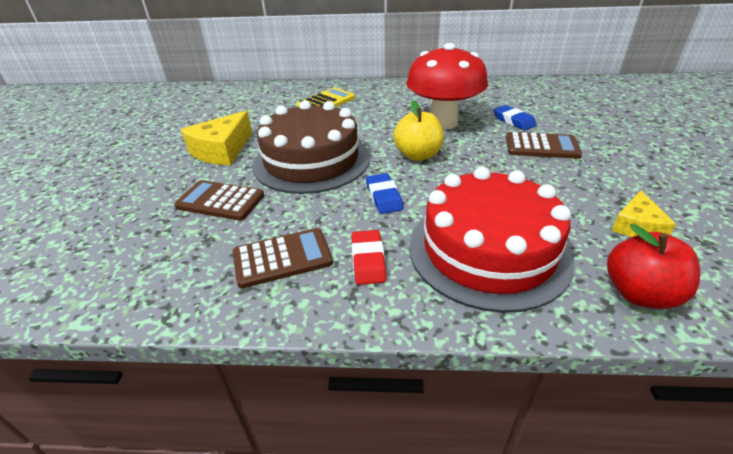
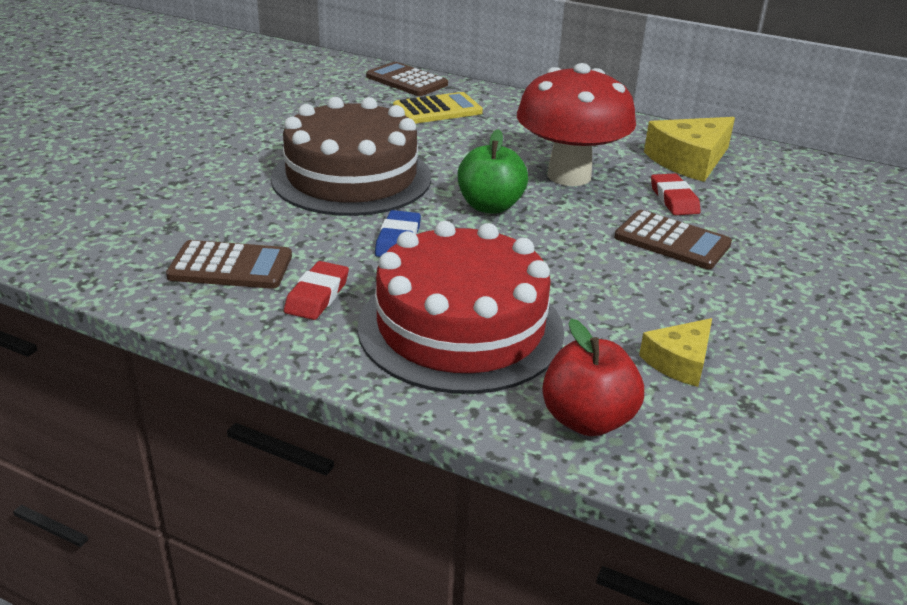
camera: 20 degrees right, 5 degrees down
brown calculator [174,180,265,221] -> brown calculator moved to [366,62,448,96]
yellow cheese [181,111,252,165] -> yellow cheese moved to [644,117,735,182]
yellow apple [393,101,444,161] -> green apple [458,129,528,214]
blue eraser [494,105,537,130] -> red eraser [651,173,701,215]

